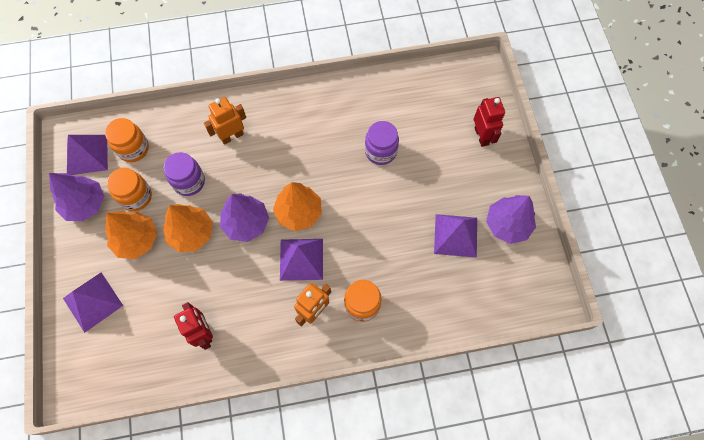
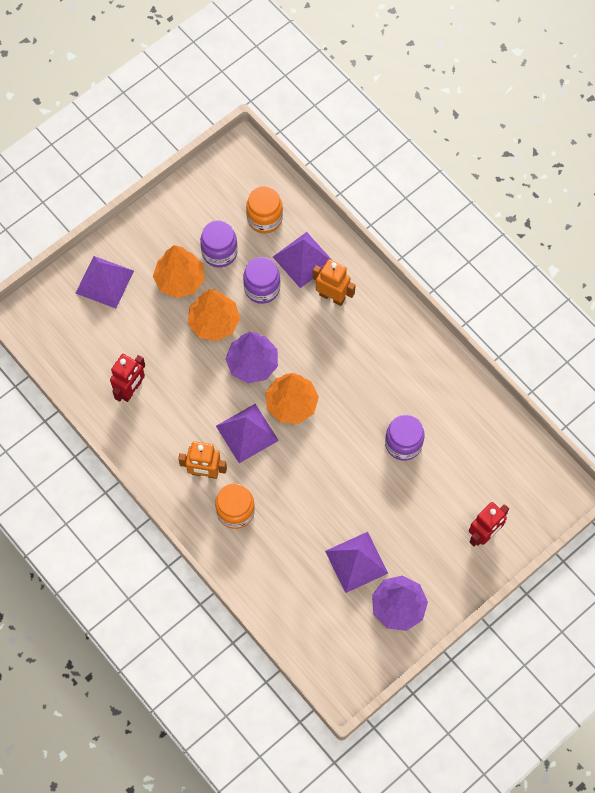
camera: 60 degrees right, 0 degrees up
purple tree [49,173,104,222] -> none
purple pyramid [67,135,108,175] -> purple pyramid moved to [273,232,332,288]
orange jar [107,168,152,211] -> purple jar [200,220,238,268]

